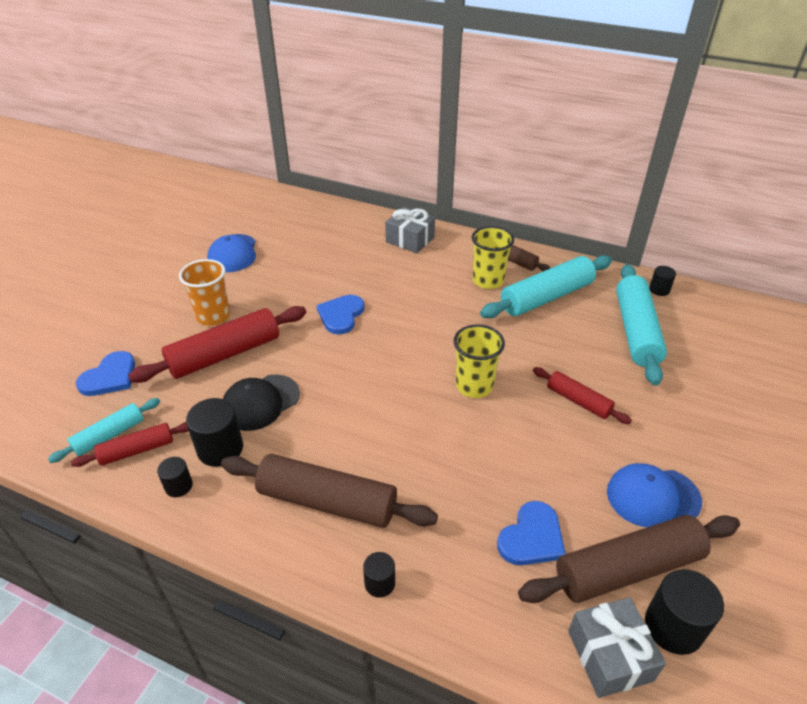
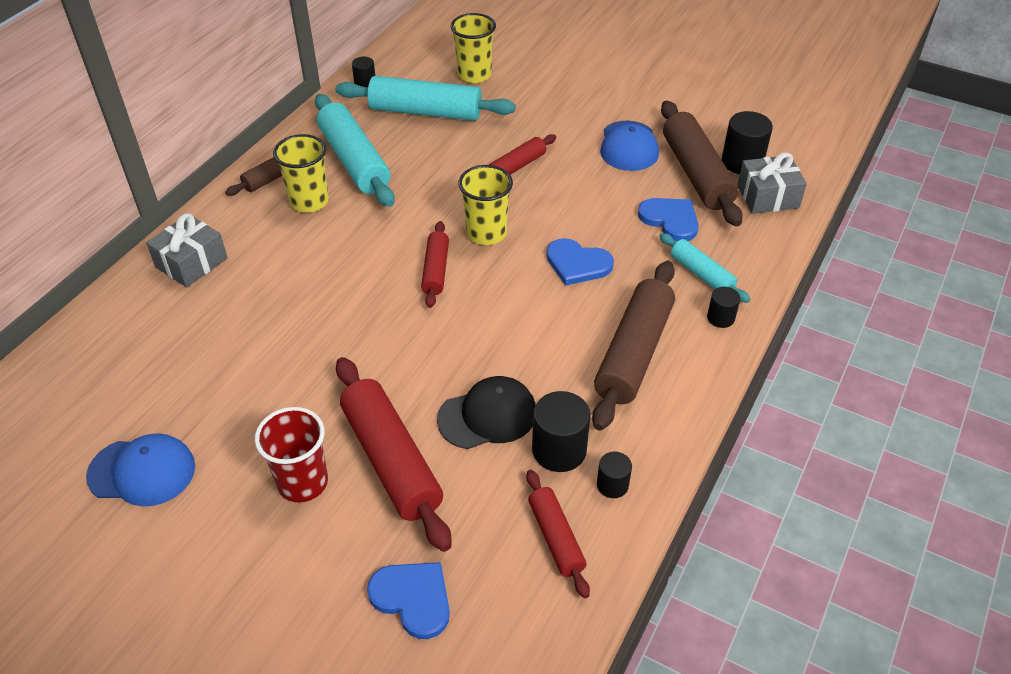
camera: 85 degrees left, 5 degrees up
turquoise rolling pin [48,398,160,463] -> turquoise rolling pin moved to [660,233,750,303]
orange cup [179,259,230,326] -> red cup [255,407,328,503]
black cap [223,374,300,431] -> black cap turned 75 degrees counterclockwise [437,376,536,449]
blue heart [316,295,365,335] -> blue heart moved to [546,238,614,286]
none -> red rolling pin [421,221,449,308]
none -> yellow cup [451,13,496,83]

